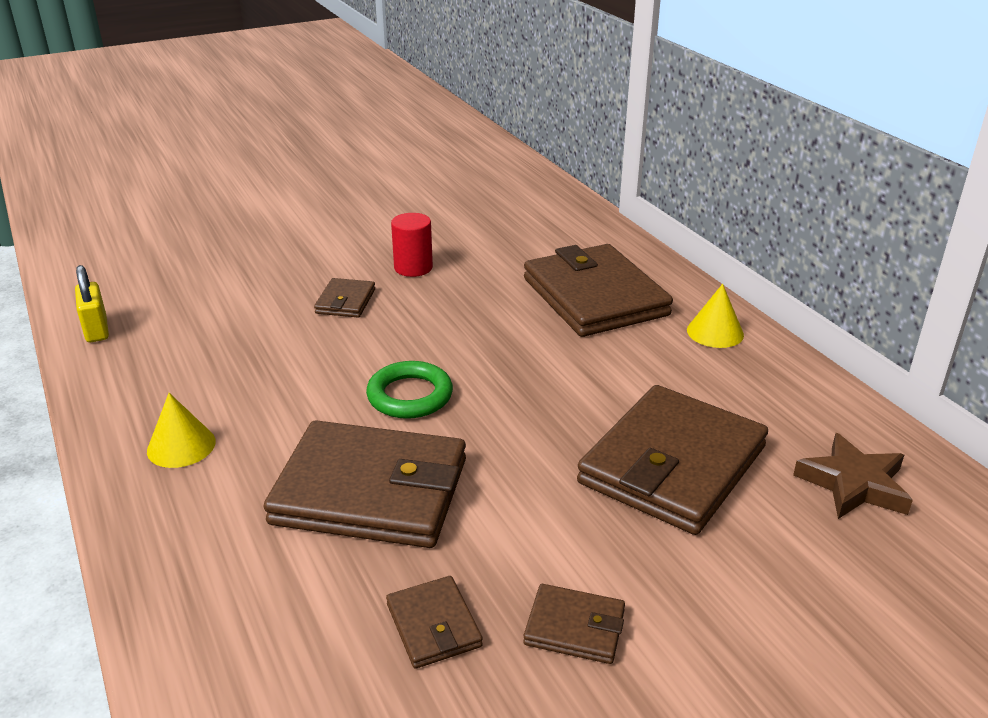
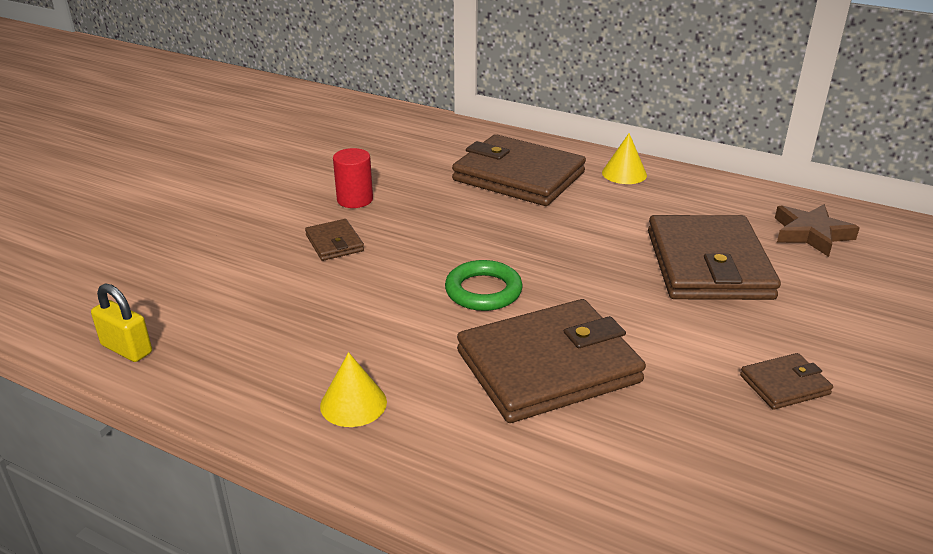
camera: 35 degrees left, 0 degrees up
brown wallet [386,576,483,669] -> none

